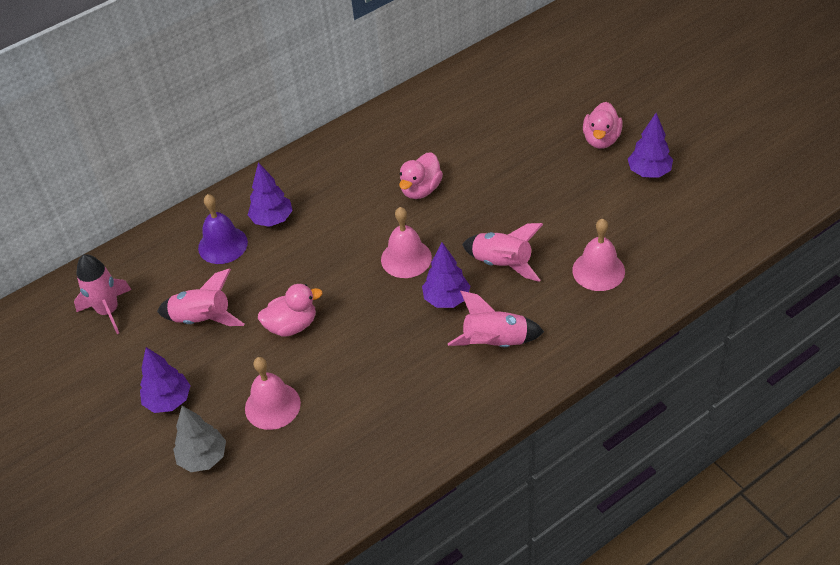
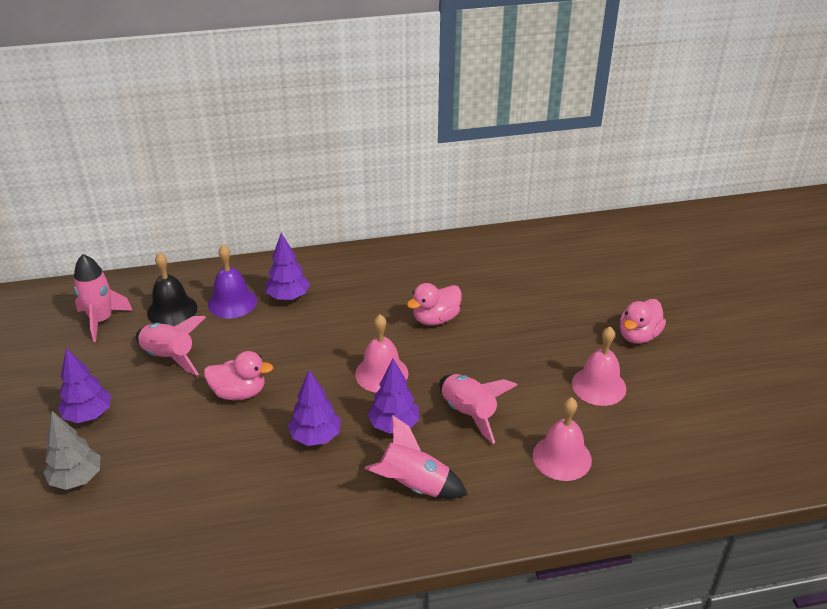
camera: 20 degrees right, 10 degrees down
pink bell [245,357,301,430] -> pink bell moved to [572,327,626,406]
purple tree [628,113,673,178] -> purple tree moved to [288,370,341,446]
none -> black bell [147,252,197,326]

